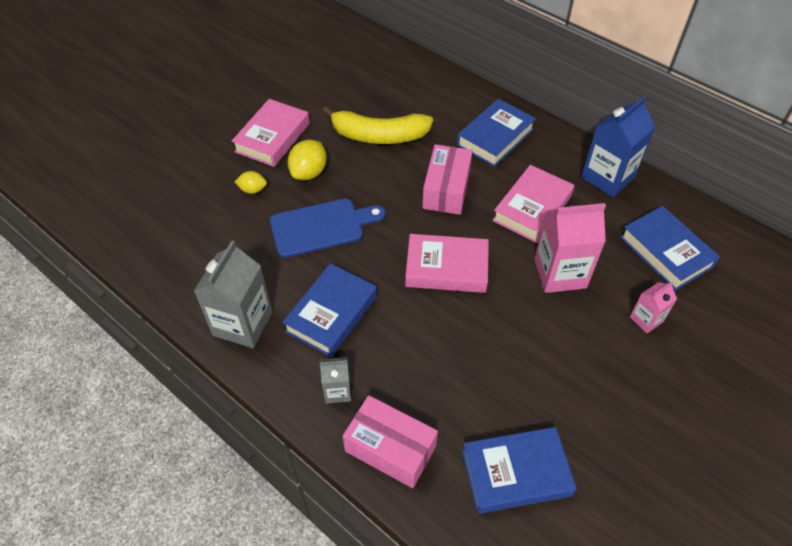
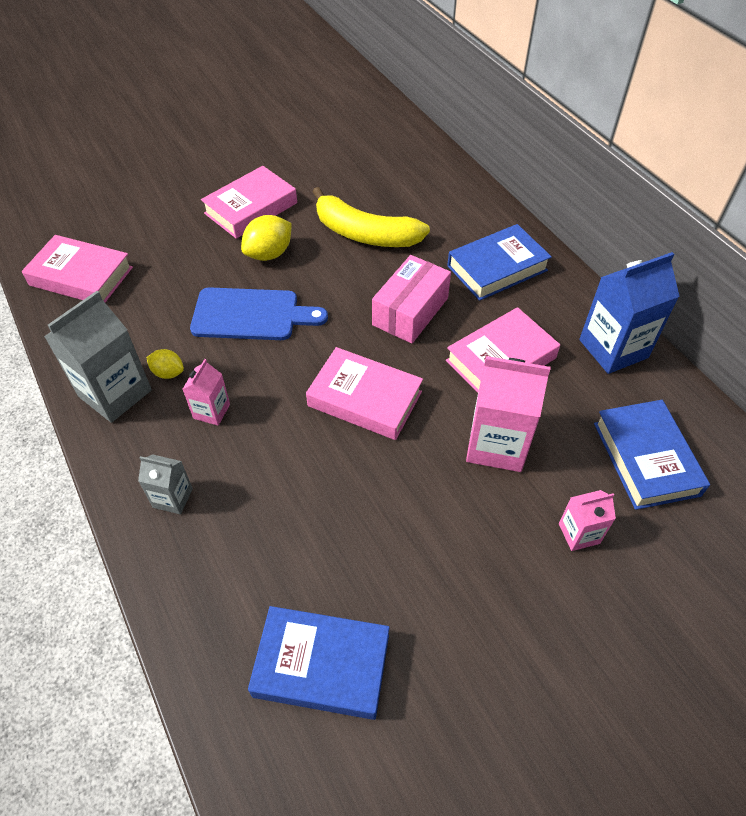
camera: 20 degrees right, 0 degrees up
yellow lemon [235,171,267,194] -> yellow lemon moved to [146,349,184,379]
blue book [282,263,377,357] -> pink carton [183,359,230,426]
pink box [343,395,438,488] -> none
none -> pink book [22,235,133,303]

